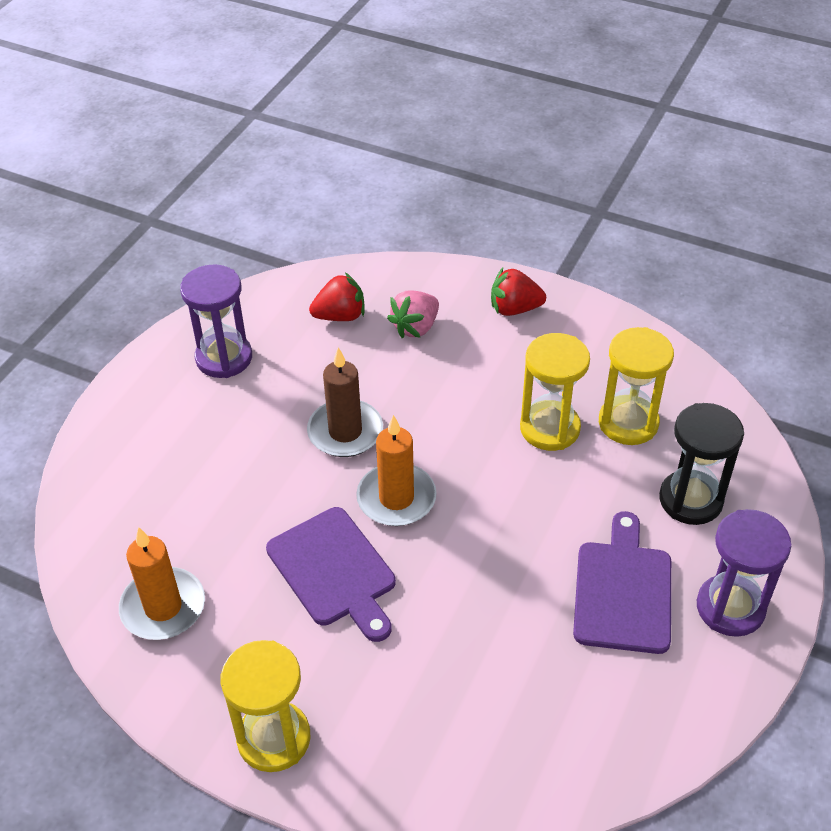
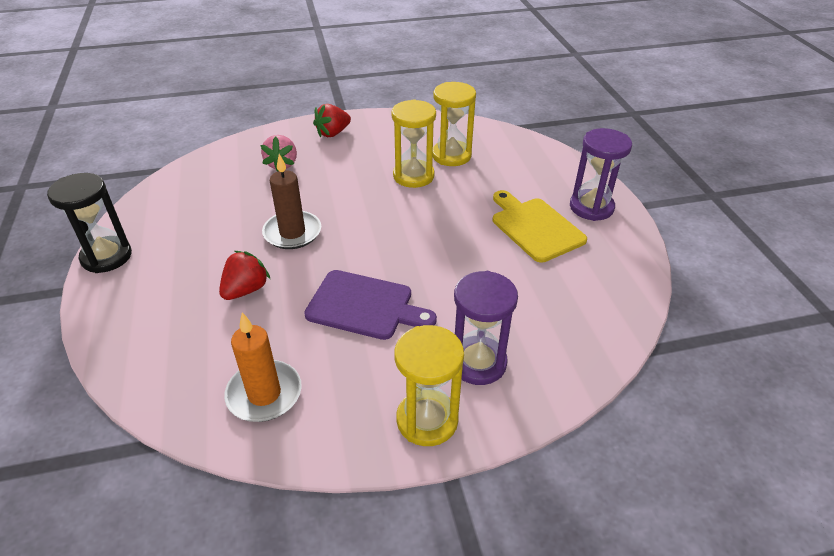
camera: 40 degrees left, 5 degrees down
purple hourglass [180,264,252,378] -> purple hourglass moved to [454,271,518,385]
red strawberry [309,273,365,321] -> red strawberry moved to [219,251,270,300]
orange candle [356,415,437,526] -> none
purple cutting board [573,511,671,654] -> yellow cutting board [493,190,587,263]
black hourglass [659,403,744,525] -> black hourglass moved to [47,173,132,273]

